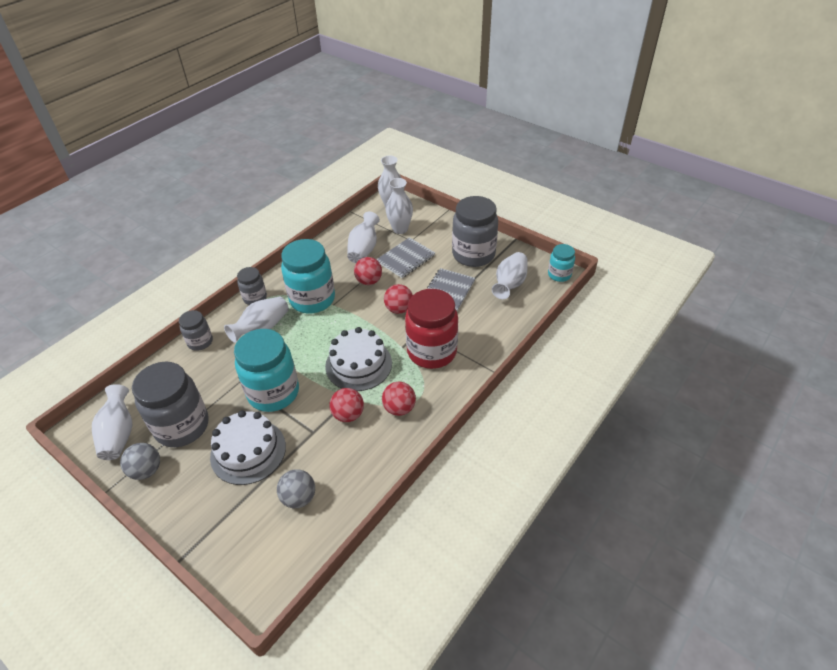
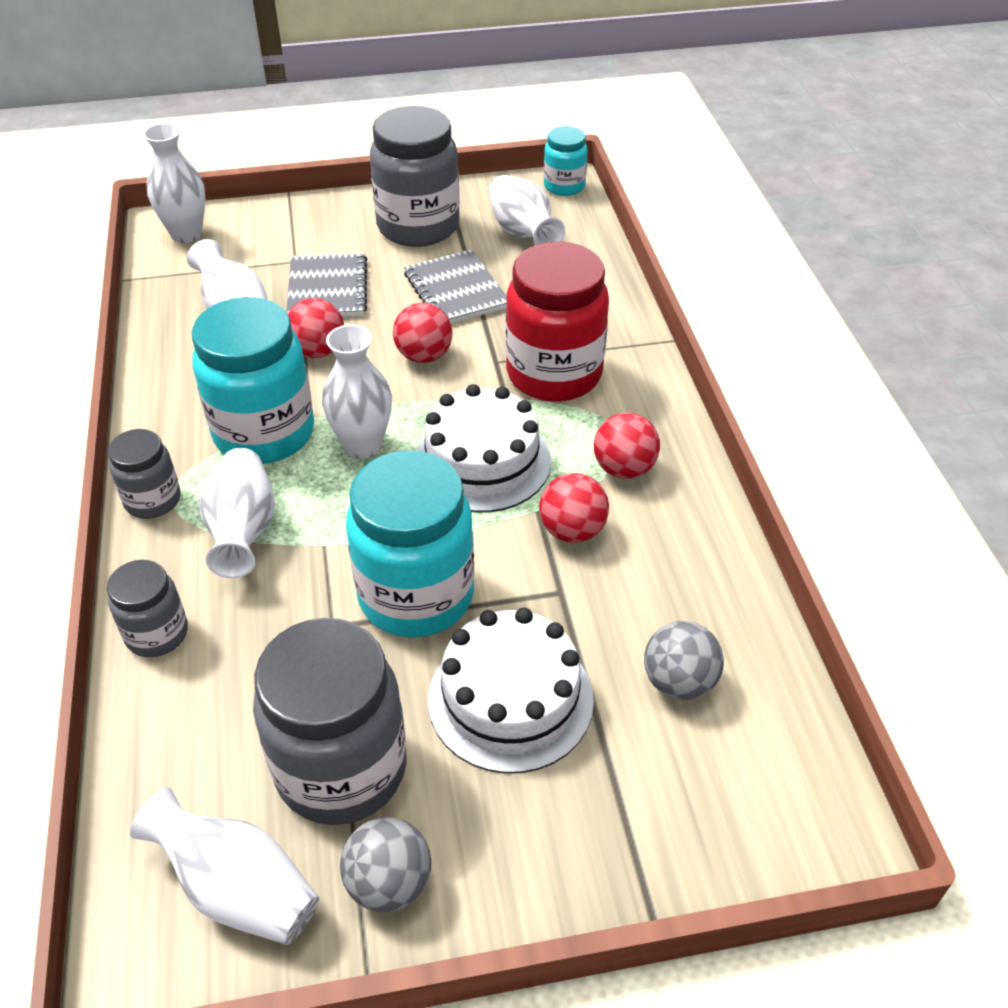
camera: 50 degrees left, 0 degrees up
white vase [386,178,413,234] -> white vase moved to [322,325,392,459]

